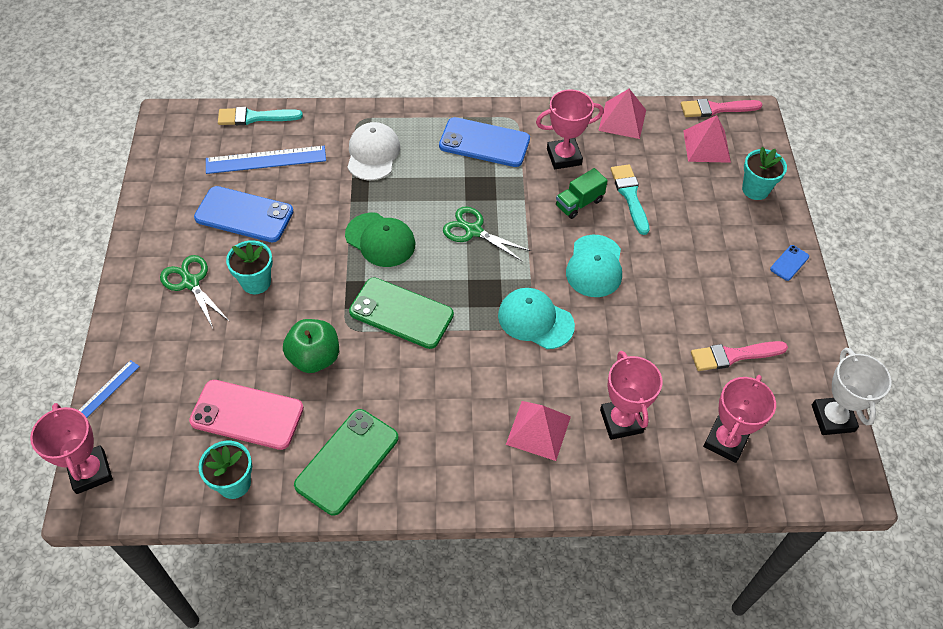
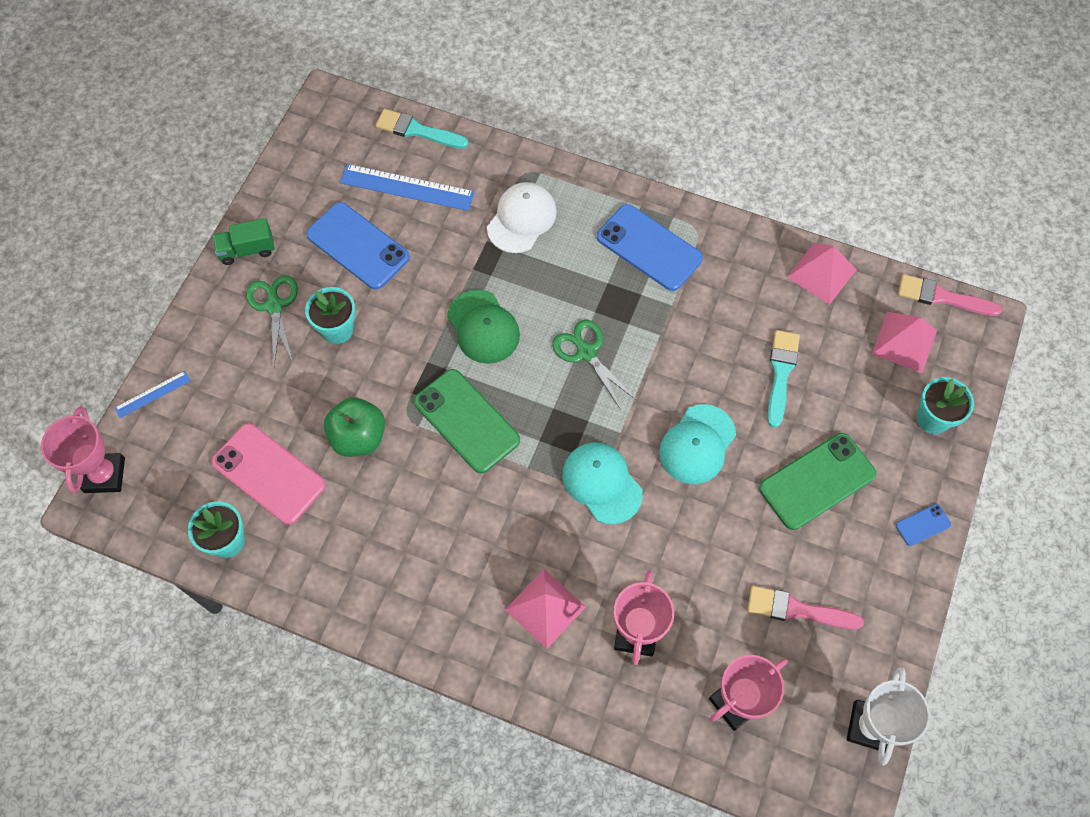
camera: 25 degrees right, 10 degrees up
green phone [294,409,398,515] -> green phone moved to [759,433,876,530]
pink trophy [536,89,604,169] -> none
green truck [556,168,608,219] -> green truck moved to [213,218,275,265]

